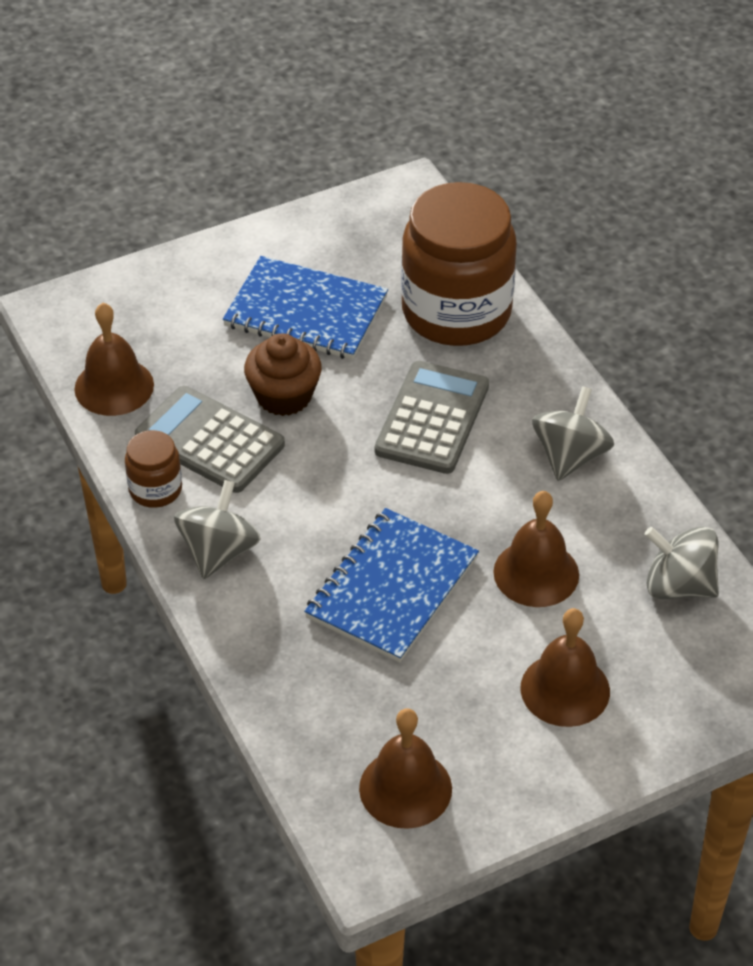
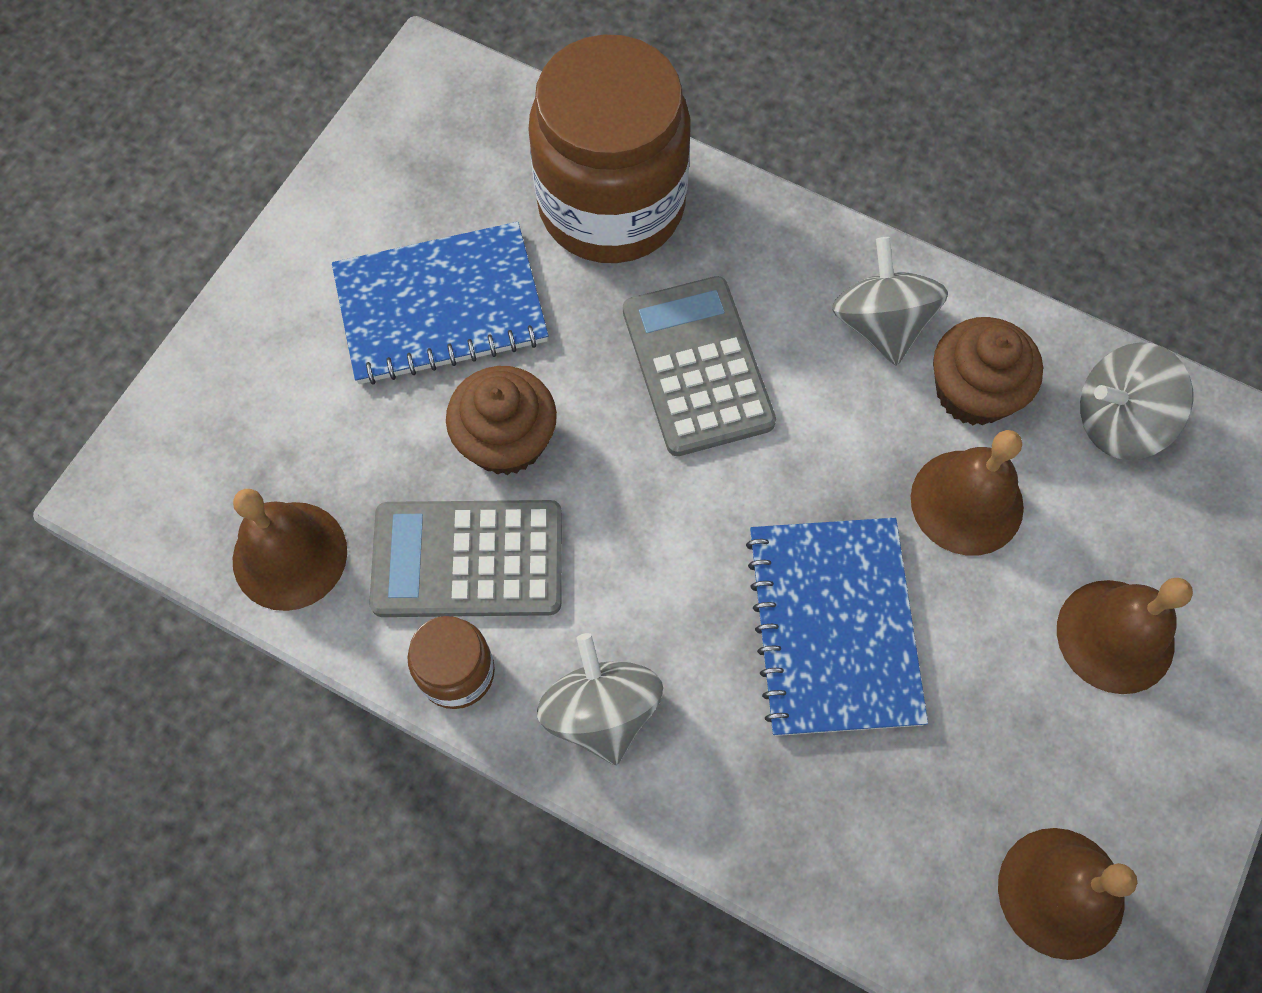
camera: 35 degrees left, 20 degrees up
none -> brown cupcake [933,317,1043,425]

